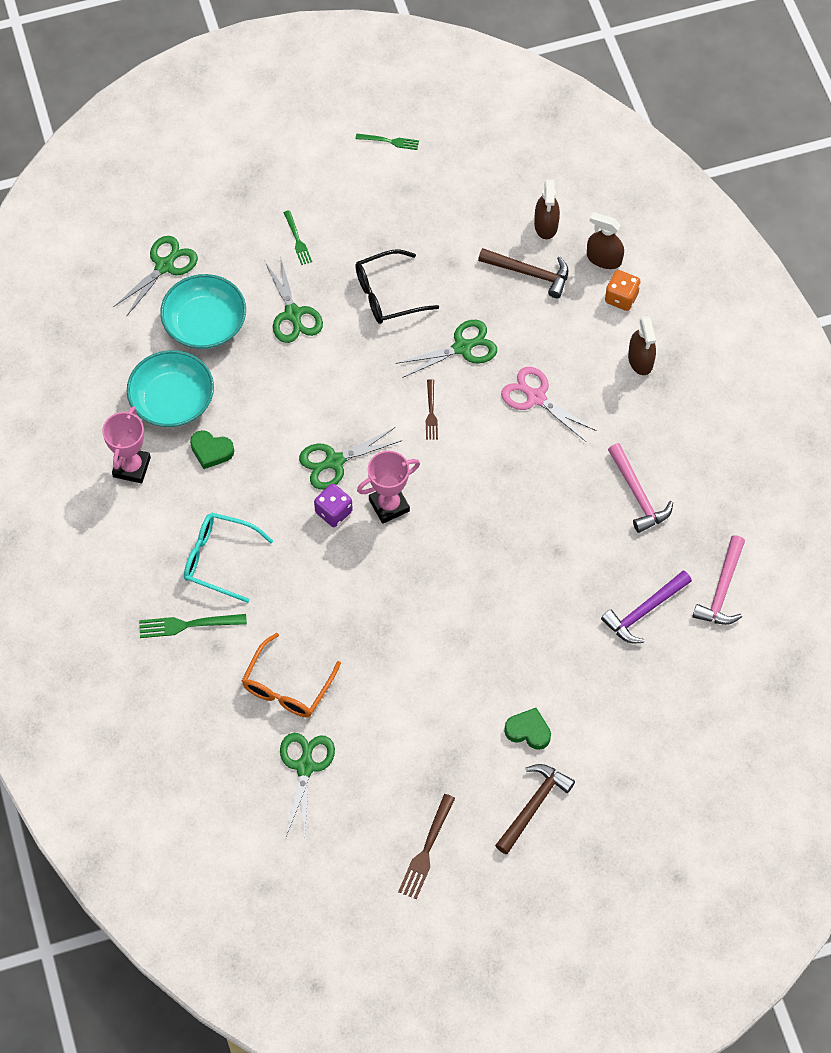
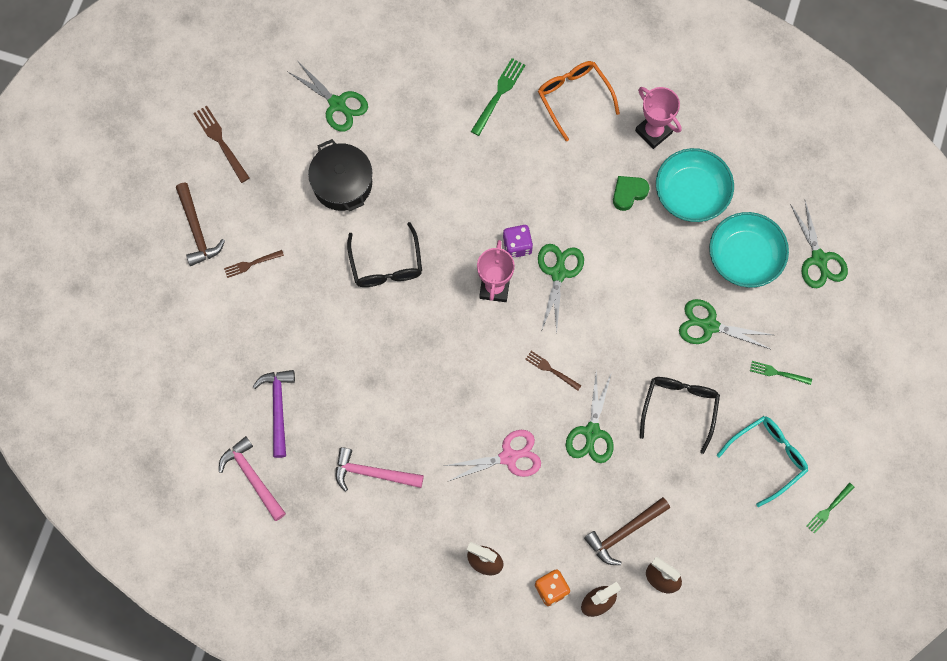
camera: 125 degrees right, 10 degrees up
turquoise glasses [184,513,273,603] -> turquoise glasses moved to [717,416,808,507]
orange glasses [242,633,341,718] -> orange glasses moved to [538,61,620,141]
green heart [504,708,551,750] -> brown fork [224,250,284,278]
none -> black pot [308,139,372,211]
none -> black glasses [347,222,422,287]

